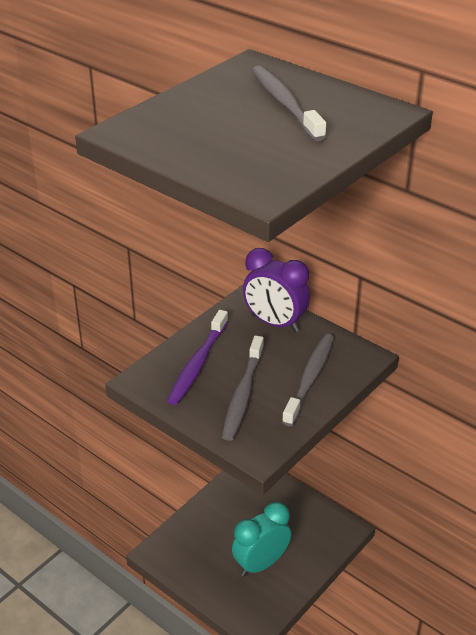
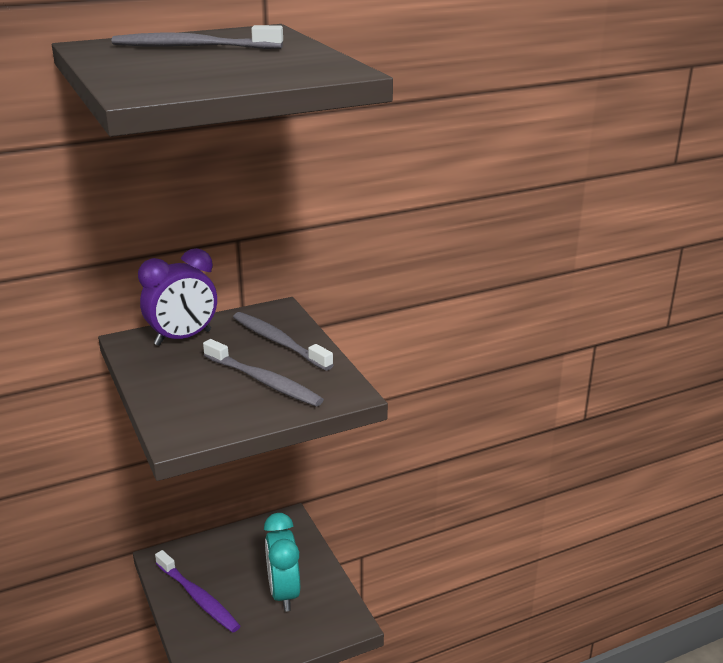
camera: 65 degrees left, 10 degrees down
purple toothbrush [167,310,228,405] -> purple toothbrush moved to [155,550,240,633]

